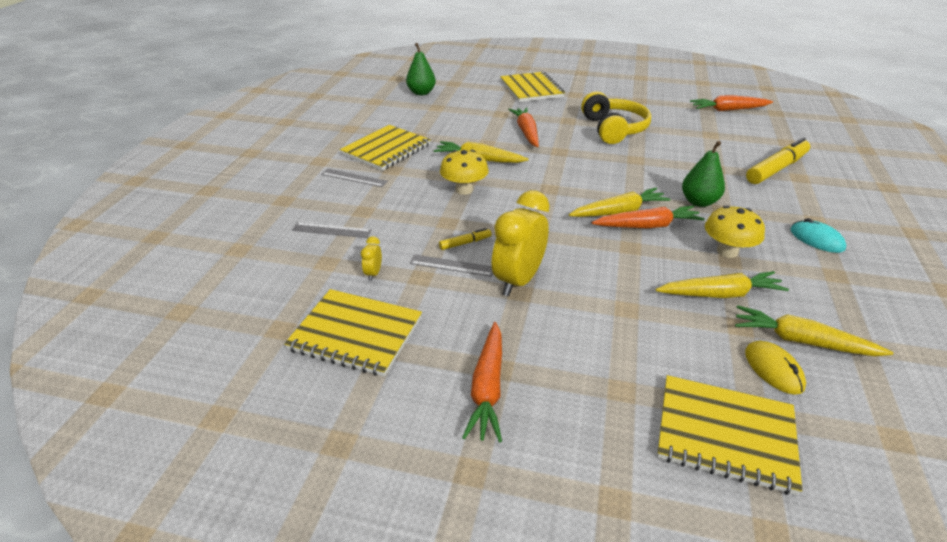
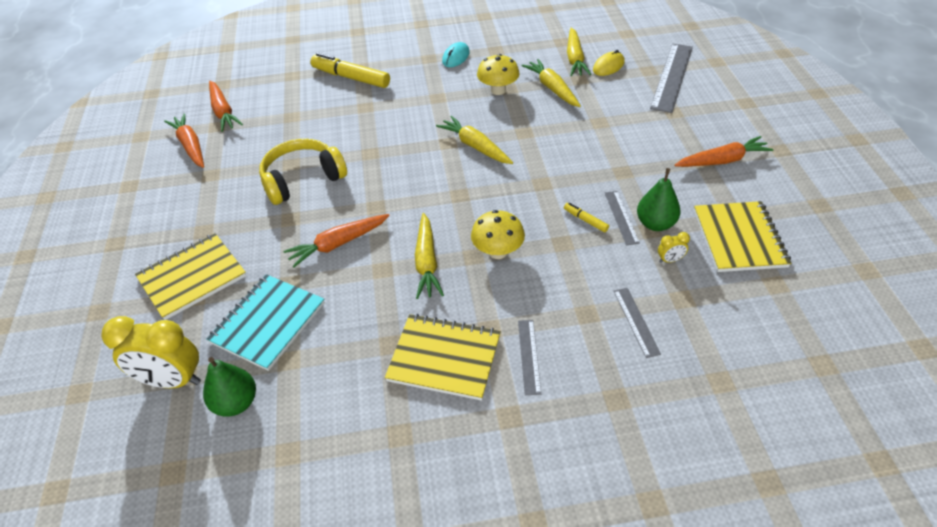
camera: 110 degrees left, 10 degrees up
yellow clock [491,190,550,296] -> yellow clock moved to [101,316,201,388]
orange carrot [592,206,705,228] -> orange carrot moved to [164,113,204,168]
yellow notebook [657,375,802,495] -> grey ruler [650,44,693,113]
green pear [682,141,725,207] -> green pear moved to [637,168,680,231]
none -> turquoise notebook [206,274,325,371]

